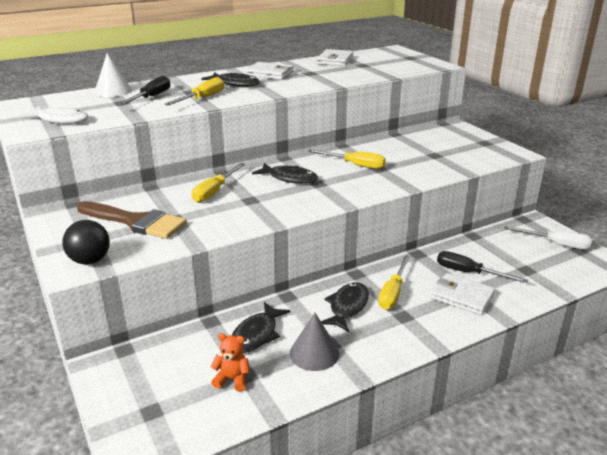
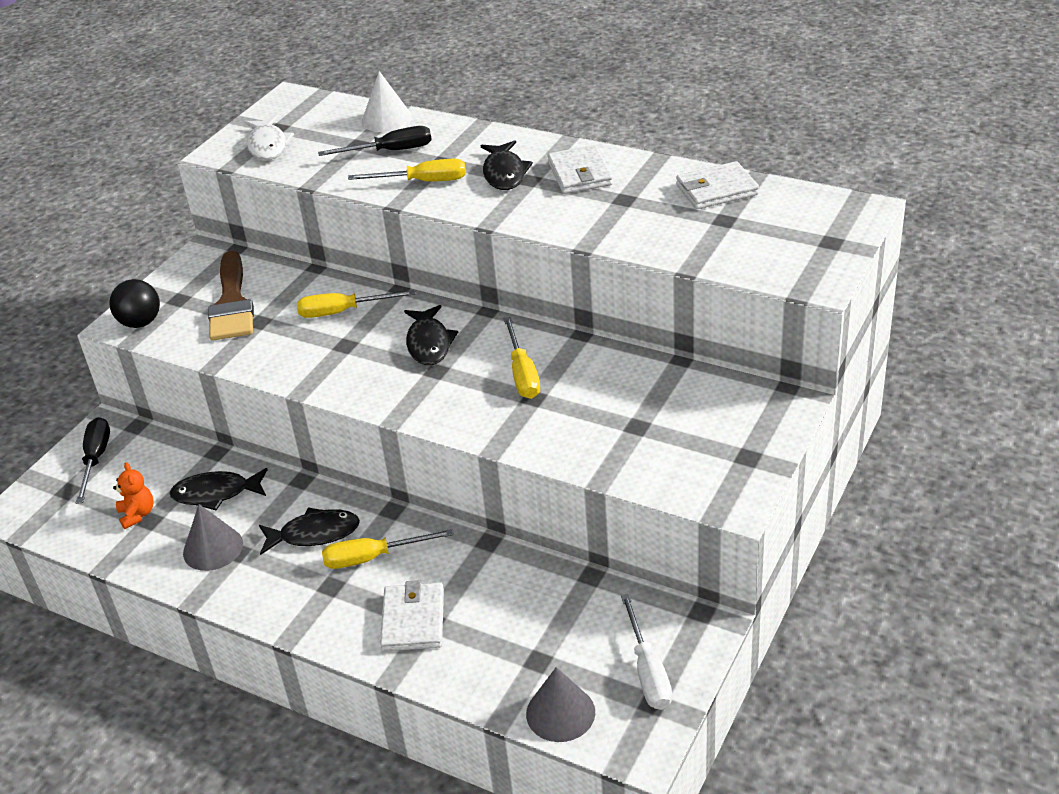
camera: 60 degrees right, 10 degrees up
black screwdriver [437,251,528,283] -> black screwdriver moved to [76,417,110,504]
none -> grey cone [526,667,595,742]

